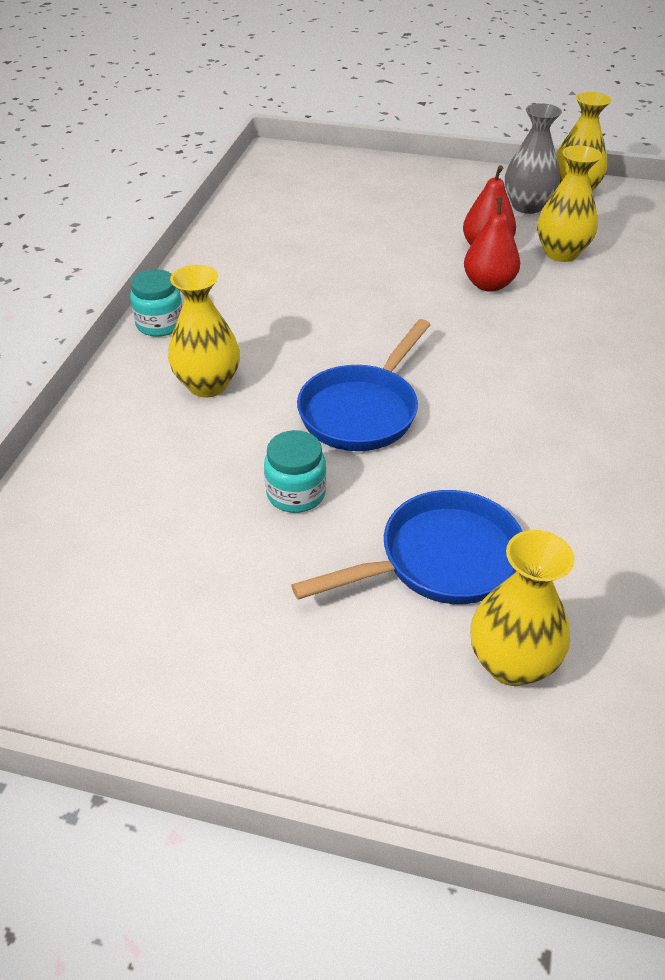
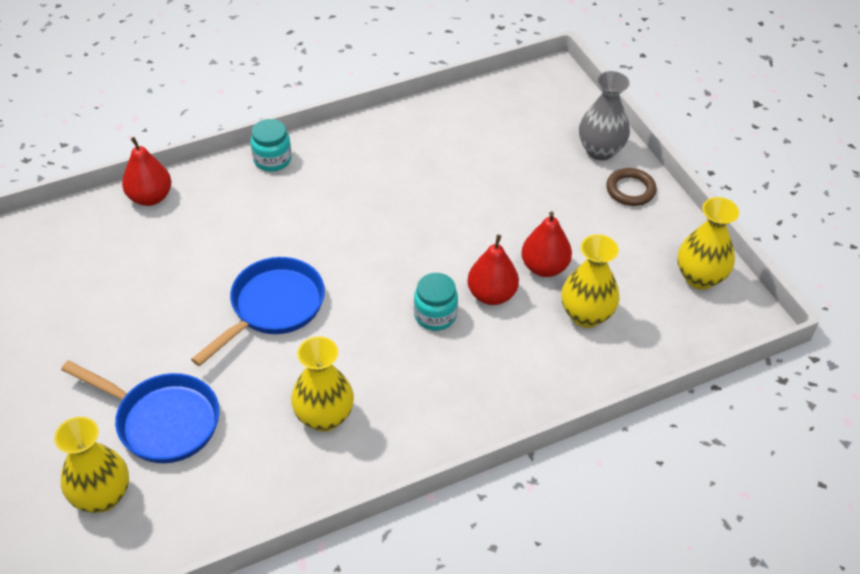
camera: 50 degrees right, 5 degrees up
yellow vase [168,265,240,398] -> yellow vase moved to [291,336,354,432]
turquoise jar [264,430,326,513] -> turquoise jar moved to [414,273,458,331]
blue pan [297,319,431,451] -> blue pan turned 135 degrees clockwise [191,257,325,366]
grey vase [505,103,562,214] -> grey vase moved to [579,71,630,160]
none -> red pear [122,137,171,206]
none -> brown ring [606,168,656,206]

